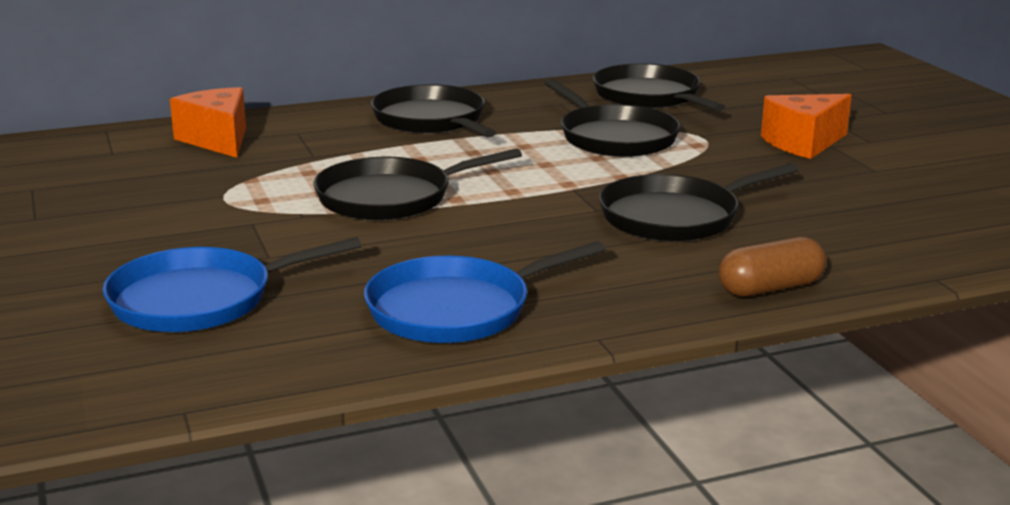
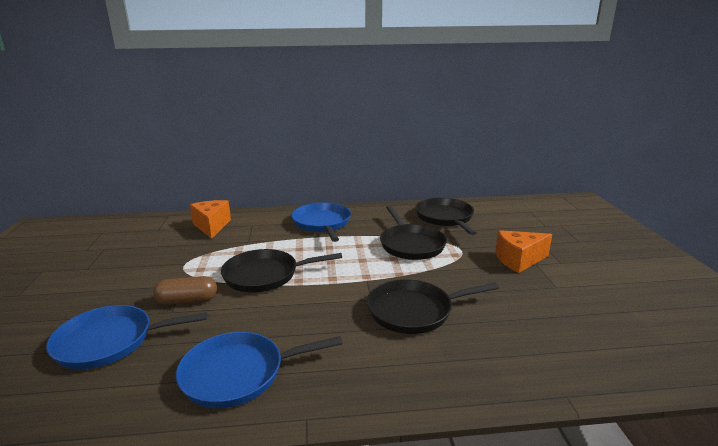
camera: 15 degrees right, 0 degrees up
black pan [371,84,496,137] -> blue pan [292,203,351,242]
brown capsule [718,237,826,297] -> brown capsule moved to [153,276,217,305]

